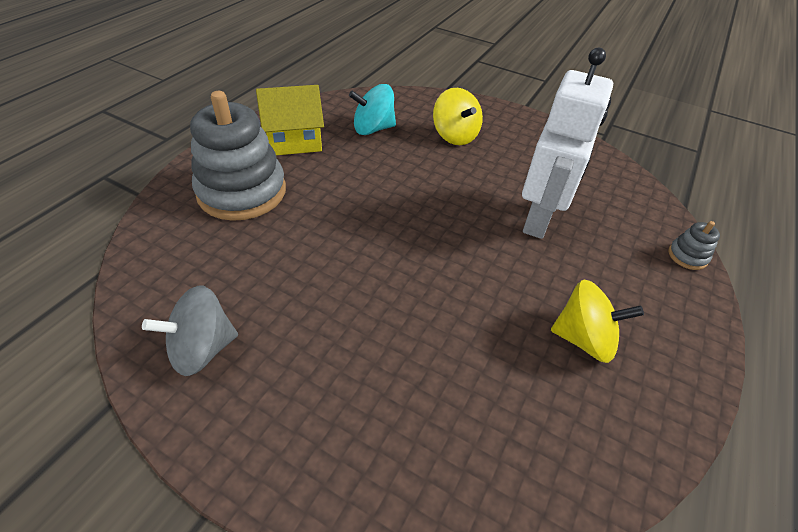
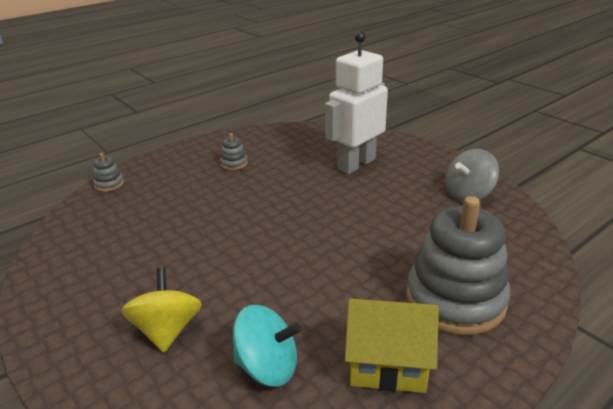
camera: 155 degrees left, 15 degrees down
grey spinning top [142,285,238,376] -> grey spinning top turned 150 degrees clockwise [445,149,499,202]
white robot [522,48,613,239] -> white robot moved to [325,31,388,174]
yellow spinning top [551,280,644,363] -> grey stacking toy [220,133,248,170]

